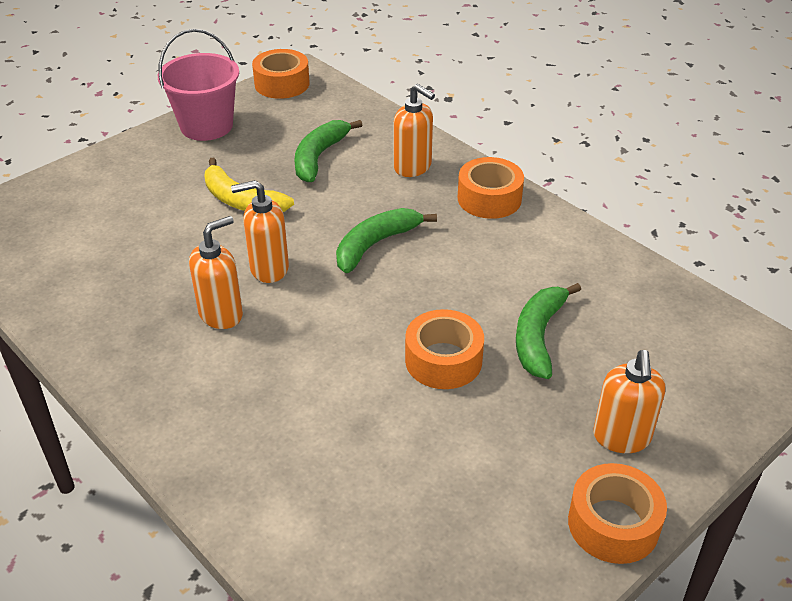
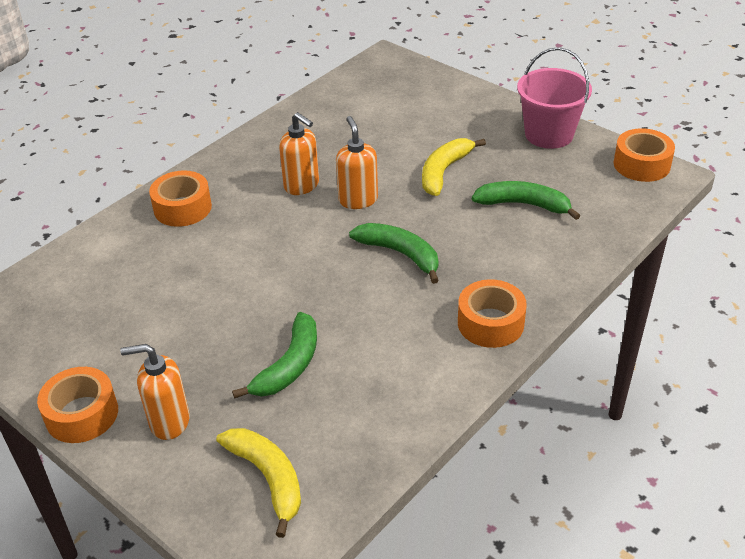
camera: 85 degrees right, 0 degrees up
orange soap dispenser [394,84,435,177] -> none
orange tape [405,309,484,389] -> orange tape moved to [149,170,212,227]
green banana [516,283,581,379] -> green banana turned 105 degrees clockwise [232,312,317,399]
none -> yellow banana [216,428,301,538]

